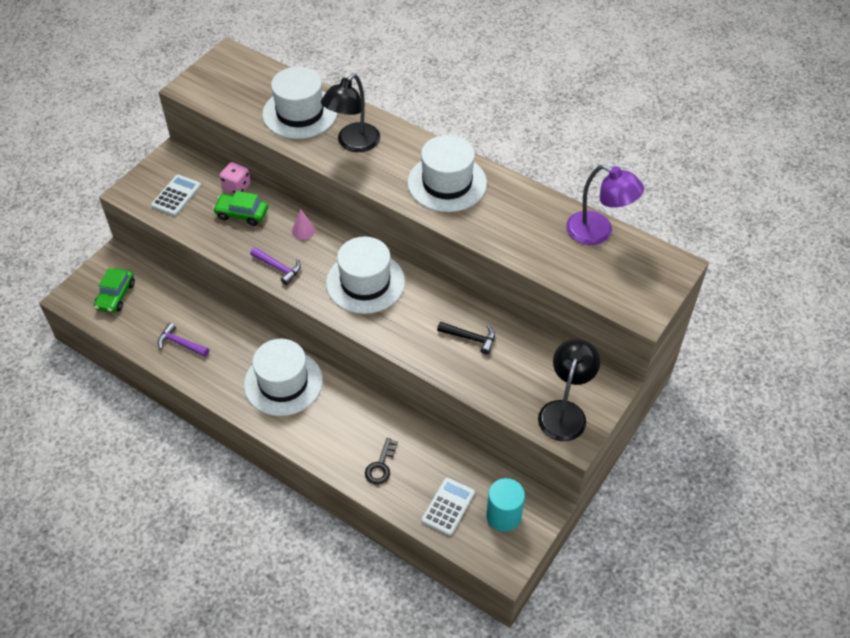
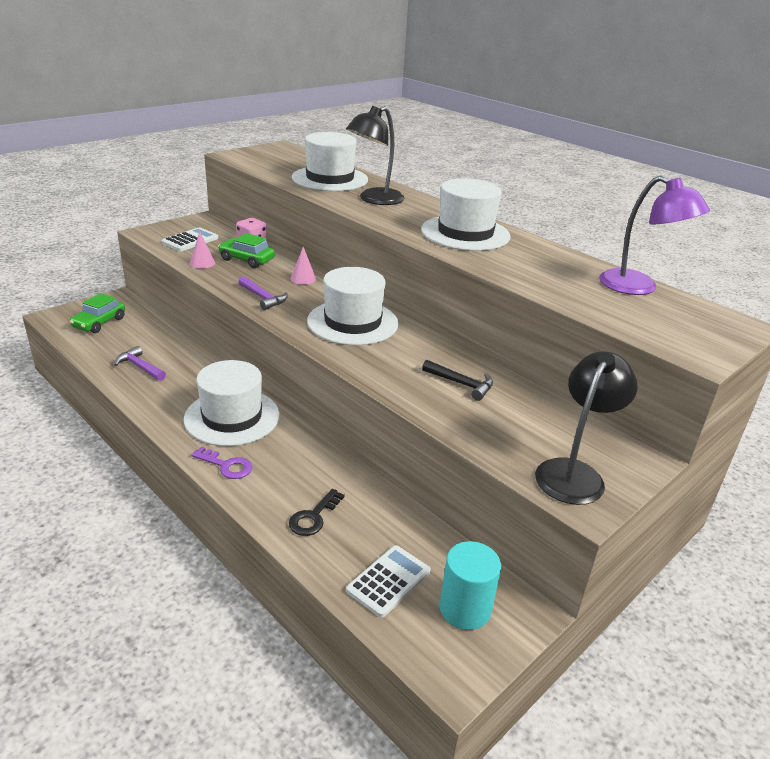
camera: 10 degrees right, 20 degrees down
none -> pink cone [190,231,215,269]
none -> purple key [191,446,252,479]

